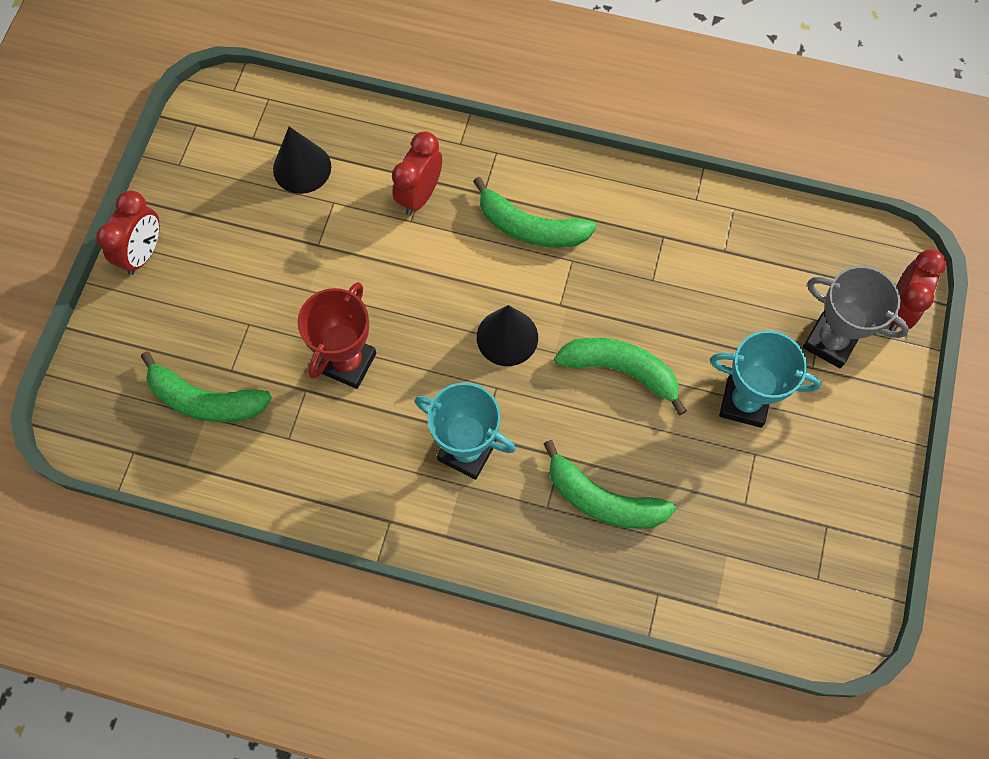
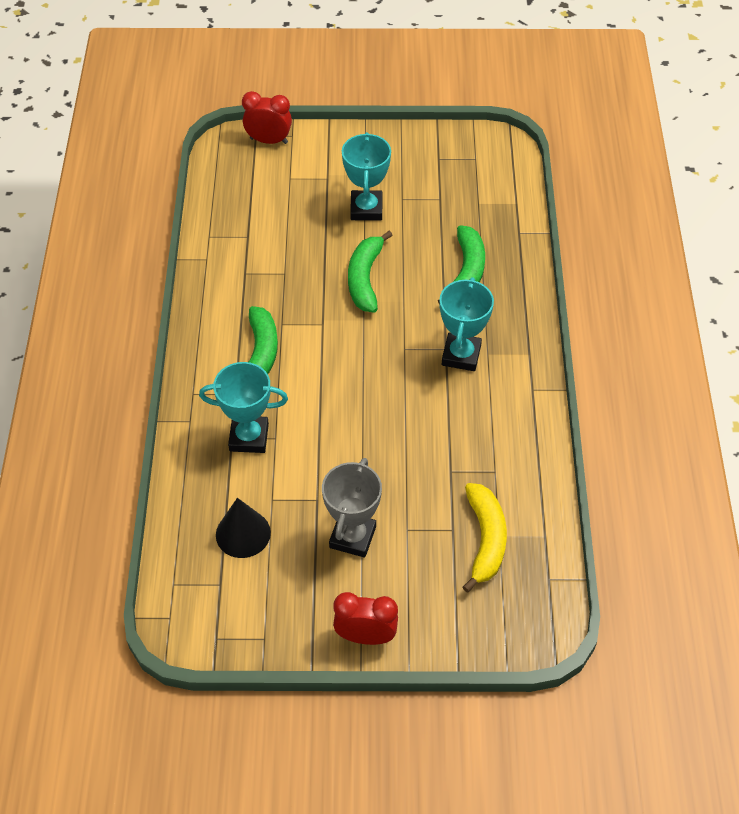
camera: 105 degrees left, 15 degrees down
green banana [141,351,272,422] -> yellow banana [463,483,507,593]
red trophy [298,282,376,389] -> none
red clock [392,131,442,216] -> turquoise trophy [199,362,288,453]
black cone [477,305,538,366] -> none
grey trophy [803,266,909,368] -> grey trophy moved to [322,458,382,558]

